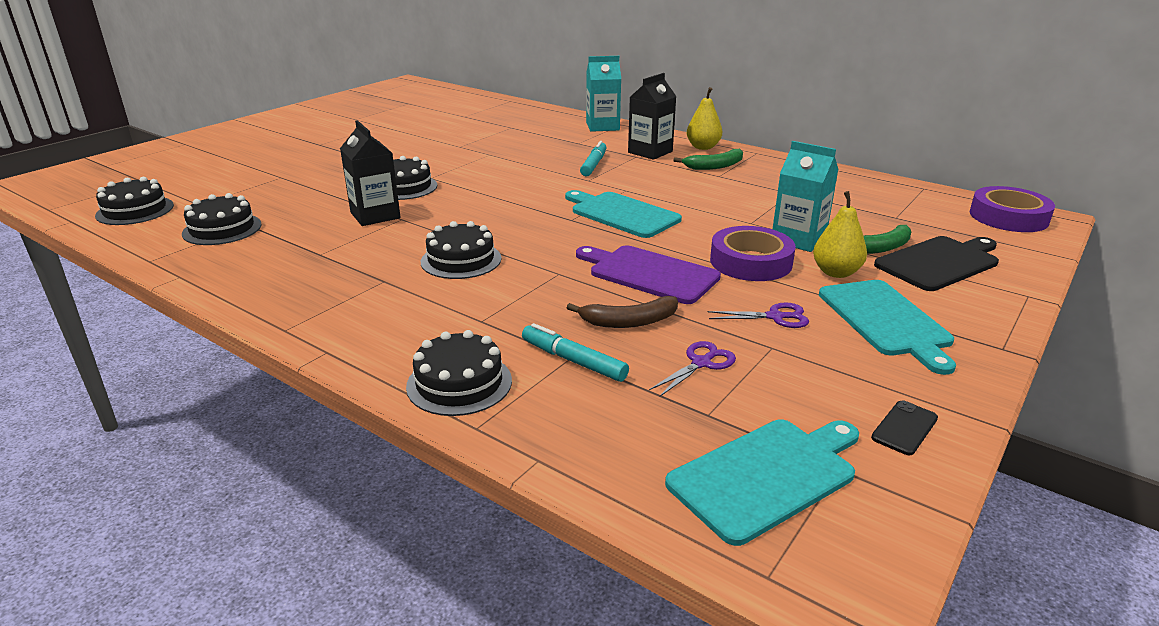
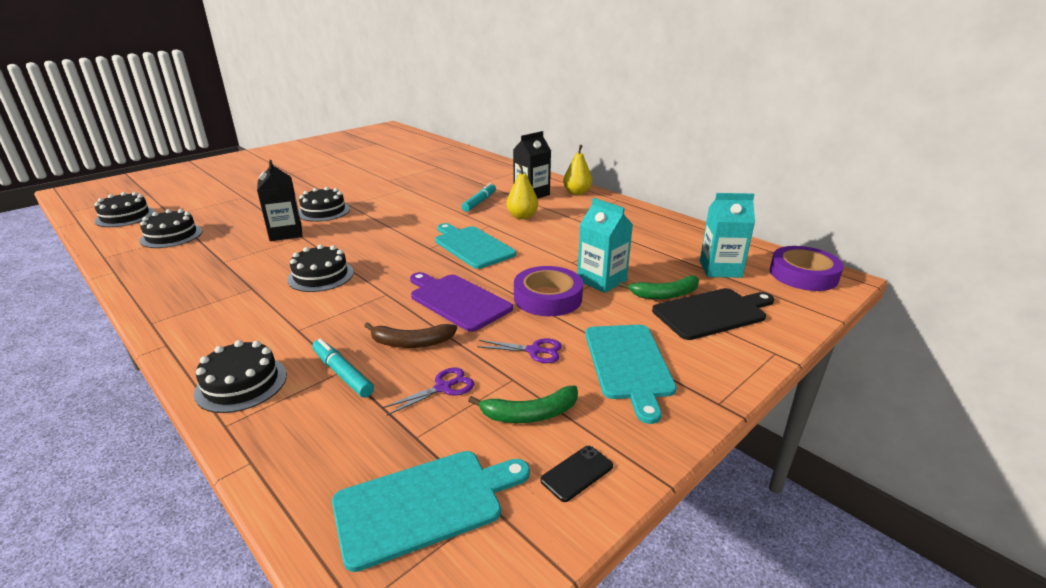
camera: 10 degrees right, 0 degrees up
turquoise carton [586,56,621,132] -> turquoise carton moved to [700,193,755,278]
green banana [673,149,743,170] -> green banana moved to [468,385,578,423]
yellow pear [813,191,867,278] -> yellow pear moved to [506,164,538,219]

